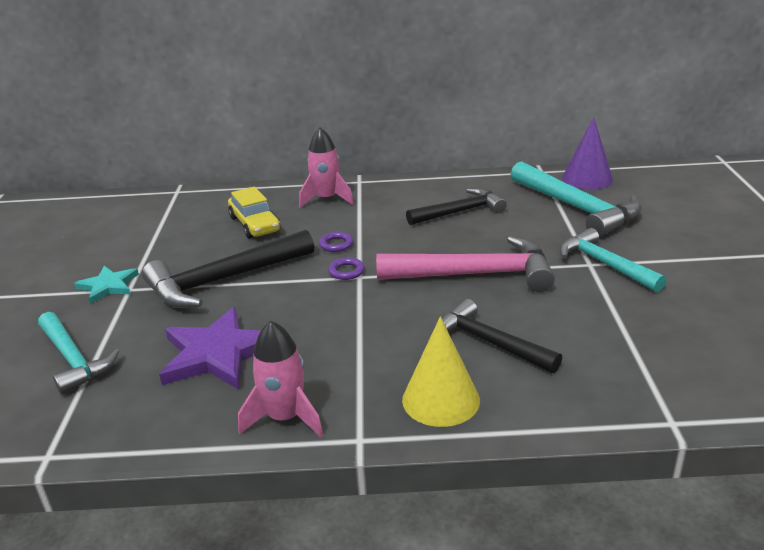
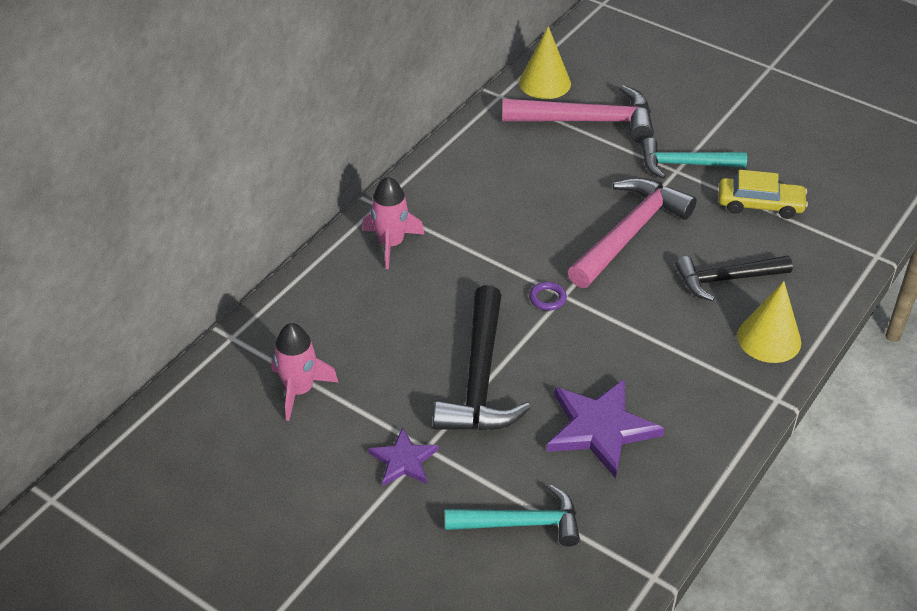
camera: 55 degrees left, 15 degrees up
turquoise star [74,266,139,304] -> purple star [368,427,439,486]
yellow car [228,187,280,239] -> yellow car moved to [719,170,808,219]
pink rocket [238,321,323,437] -> pink rocket moved to [271,323,338,421]
purple ring [319,232,353,252] -> none
black hammer [406,188,507,225] -> none
turquoise hammer [511,161,642,237] -> pink hammer [502,85,654,143]
purple cone [562,117,613,189] -> yellow cone [519,26,571,99]

